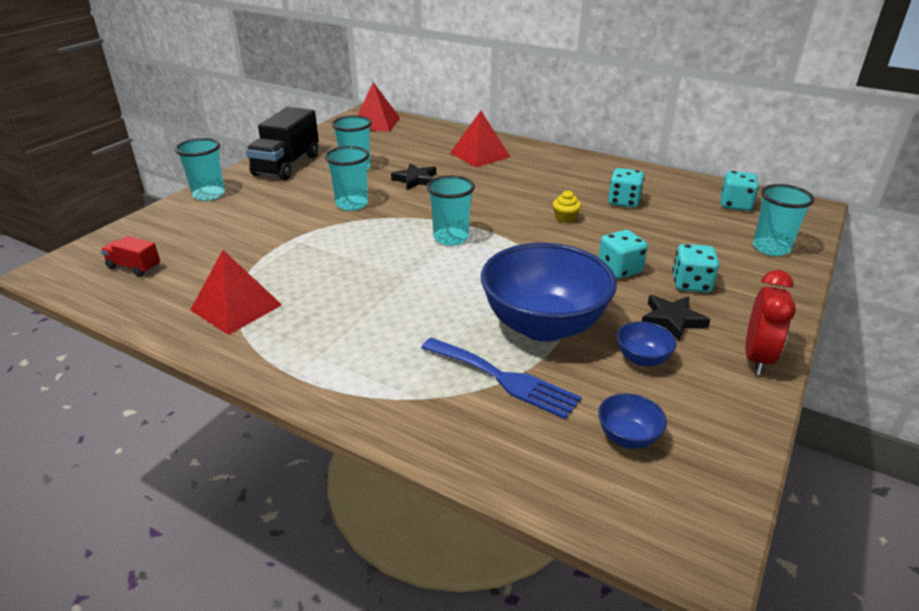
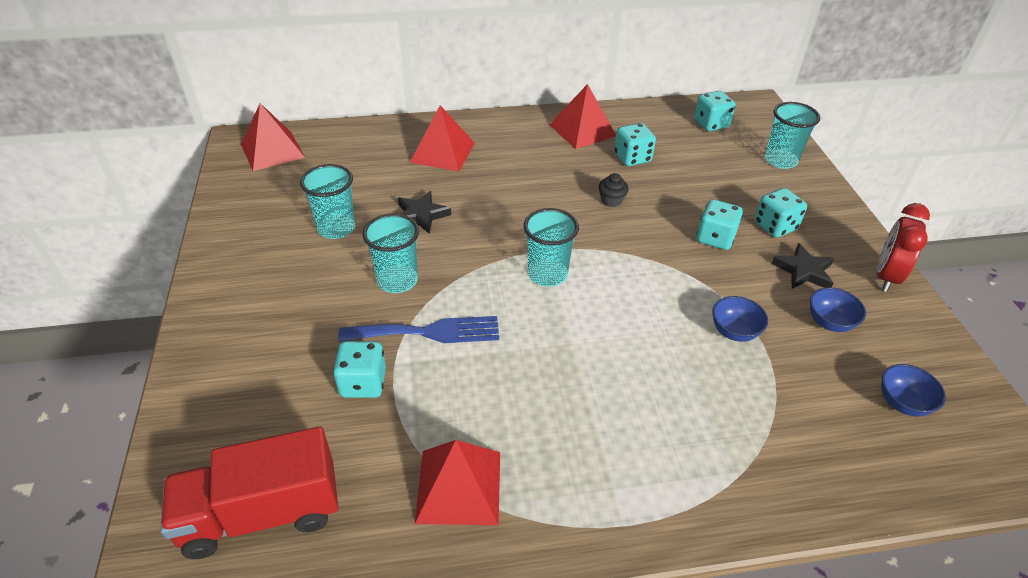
camera: 40 degrees left, 10 degrees up
red truck [101,236,160,277] -> red truck [160,427,338,559], size x2.00
turquoise cup [175,138,225,201] -> none
black truck [246,107,319,180] -> none
blue fork [421,338,582,419] -> blue fork moved to [338,316,499,343]
blue bowl [481,243,617,342] -> blue bowl [712,296,768,342], size x0.42
yellow cupcake [553,190,581,223] -> black cupcake [599,173,629,207]
red clock [745,270,796,375] -> red clock turned 135 degrees counterclockwise [877,203,930,292]
none -> turquoise dice [333,341,386,398]
none -> red pyramid [549,84,616,149]

